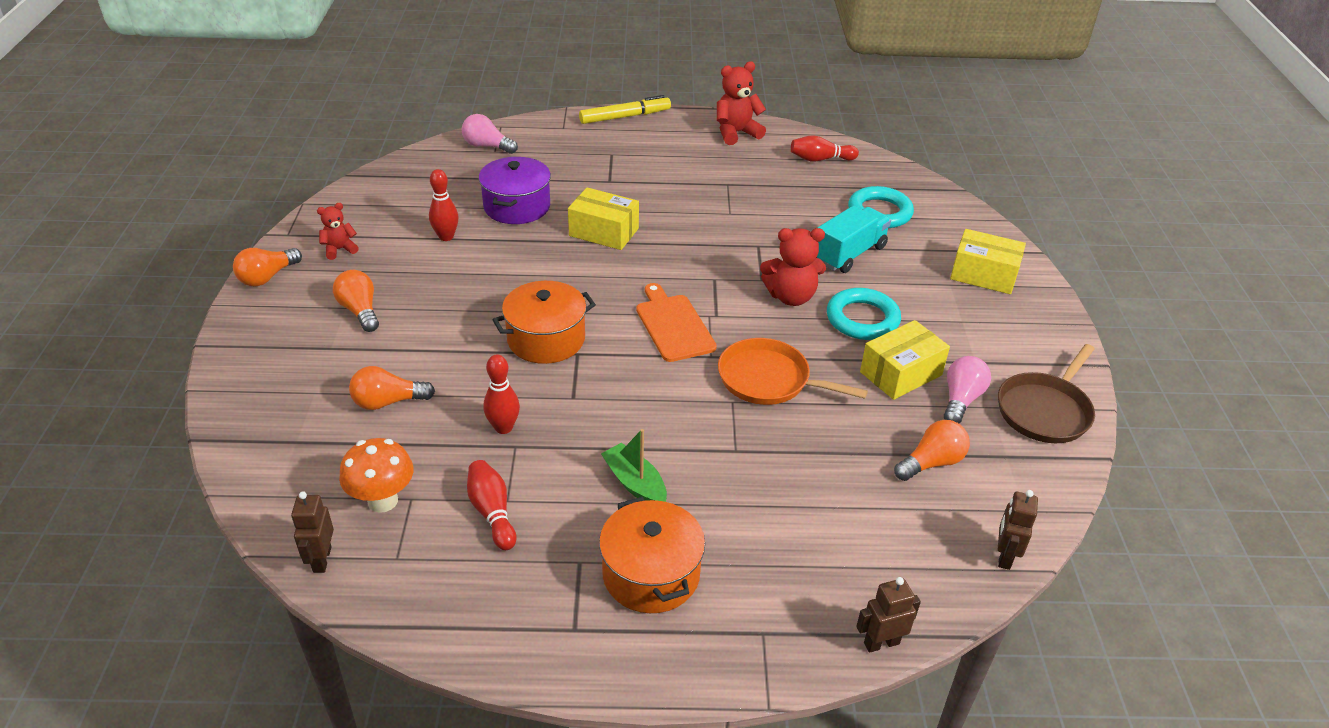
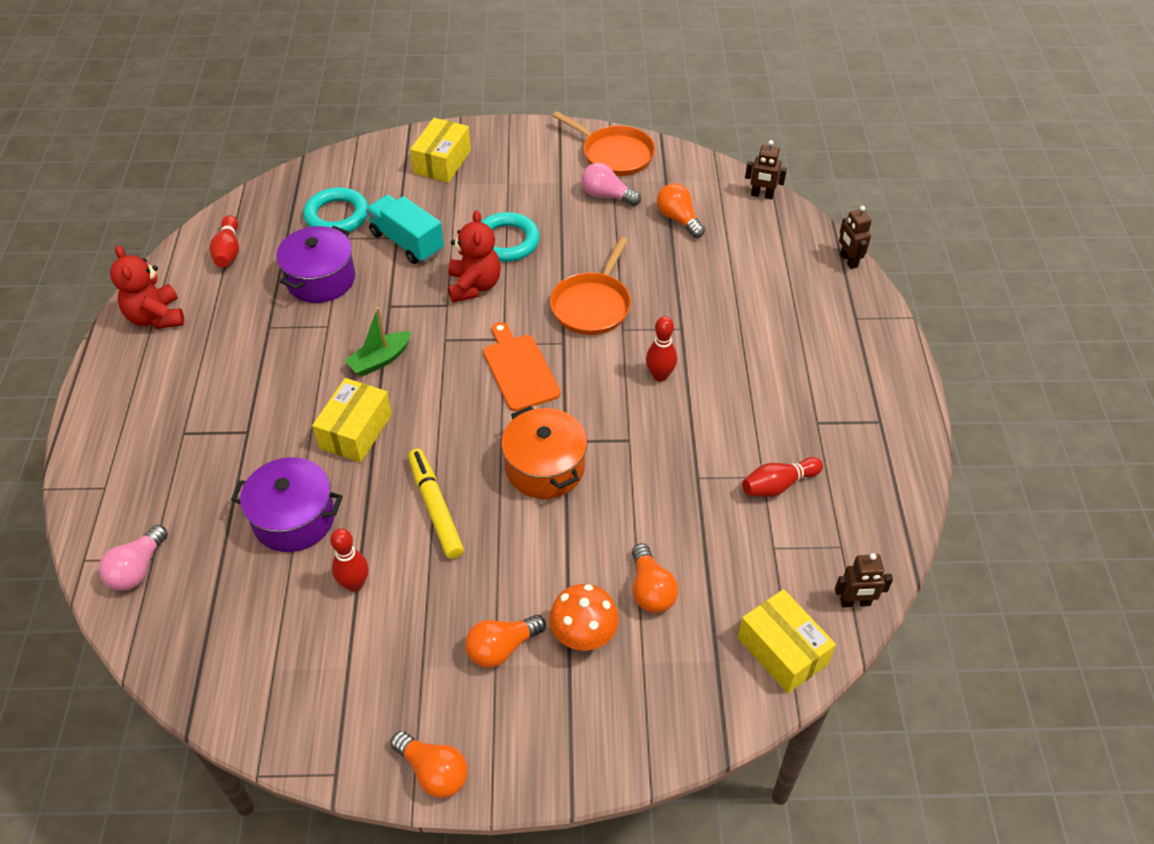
camera: 90 degrees left, 10 degrees up
red teddy bear [317,203,359,260] -> none
orange mushroom [339,438,414,513] -> orange mushroom moved to [549,584,619,651]
red bowling pin [483,355,520,434] -> red bowling pin moved to [646,316,677,382]
yellow marker [579,95,671,124] -> yellow marker moved to [408,449,464,559]
orange pot [599,497,705,613] -> none
green boat [601,429,667,502] -> green boat moved to [344,307,412,376]
orange cutting board [636,283,717,362] -> orange cutting board turned 90 degrees clockwise [483,322,561,411]
yellow box [860,320,950,400] -> yellow box moved to [738,589,836,694]
brown pan [998,344,1095,443] -> orange pan [553,111,655,176]
none -> purple pot [276,226,355,303]

